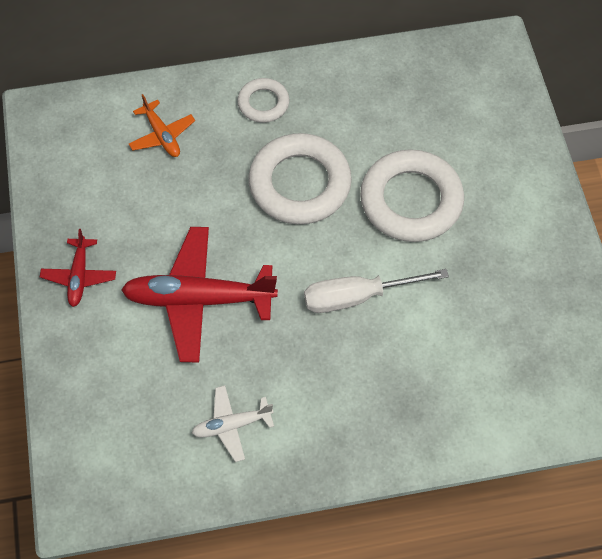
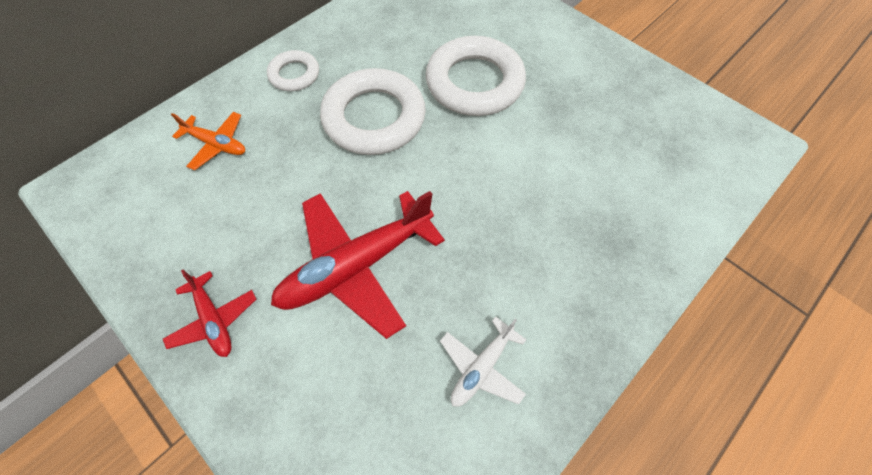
camera: 35 degrees left, 0 degrees up
white screwdriver [304,269,449,313] -> none

